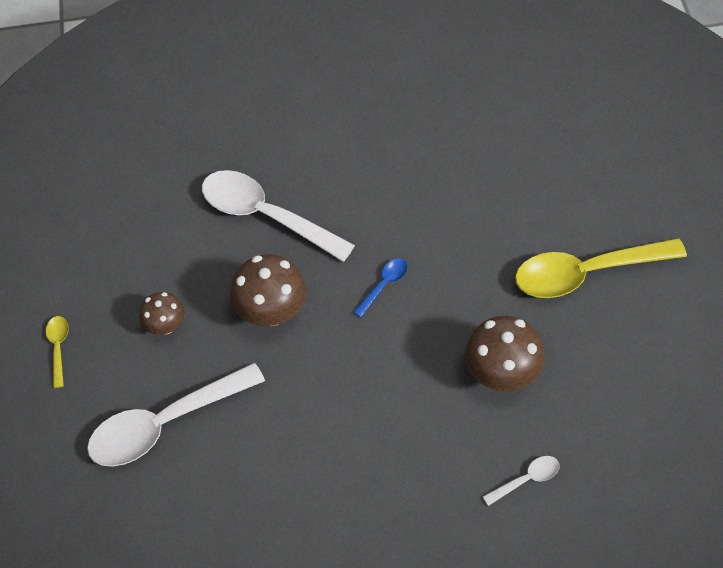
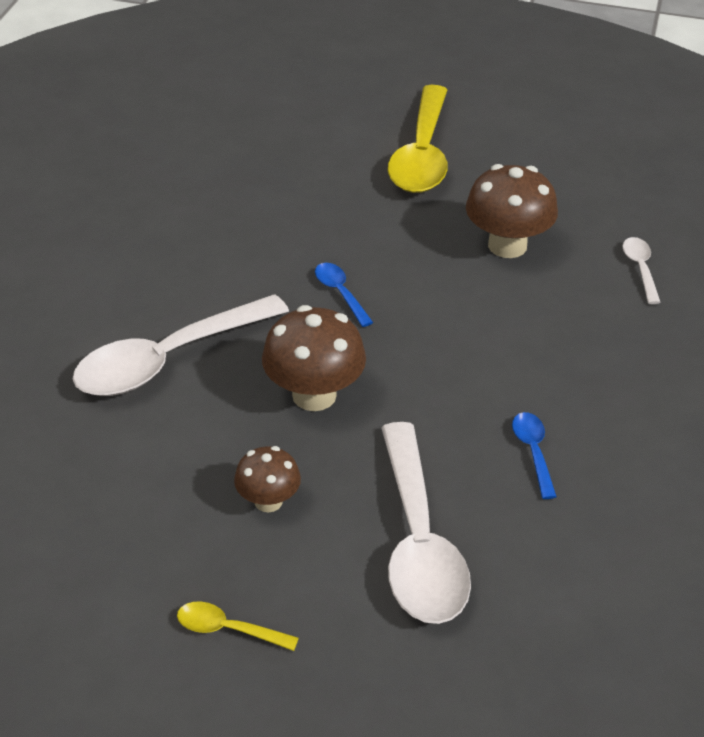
camera: 70 degrees left, 15 degrees down
none -> blue spoon [512,412,557,499]

